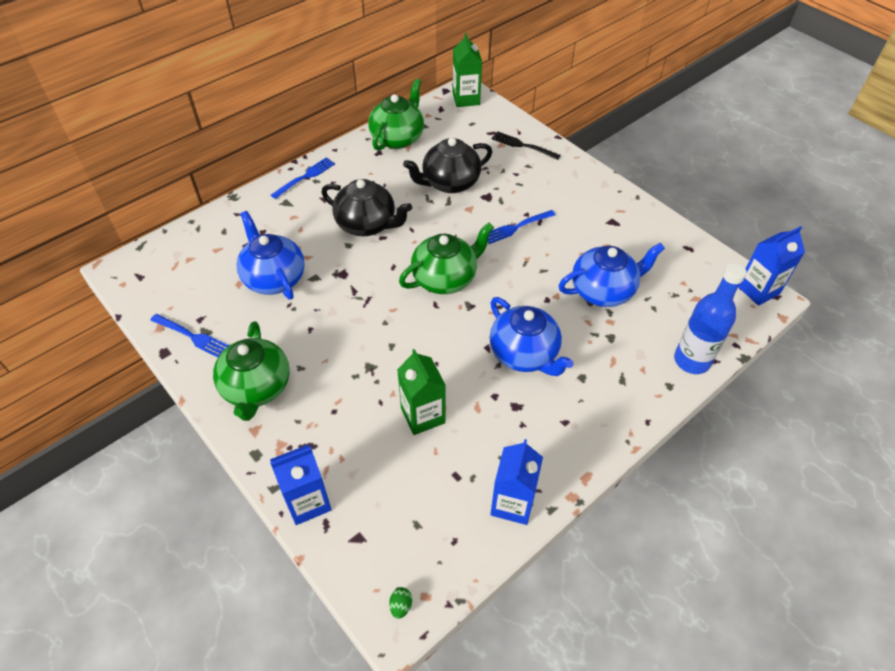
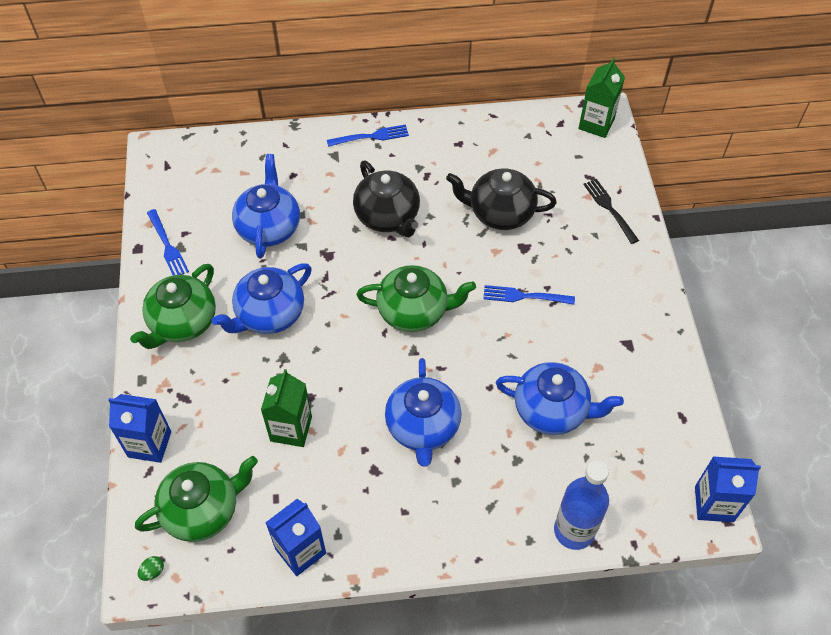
camera: 35 degrees right, 5 degrees up
green teapot [368,79,424,151] -> green teapot moved to [135,456,258,542]
none -> blue teapot [212,263,312,334]

